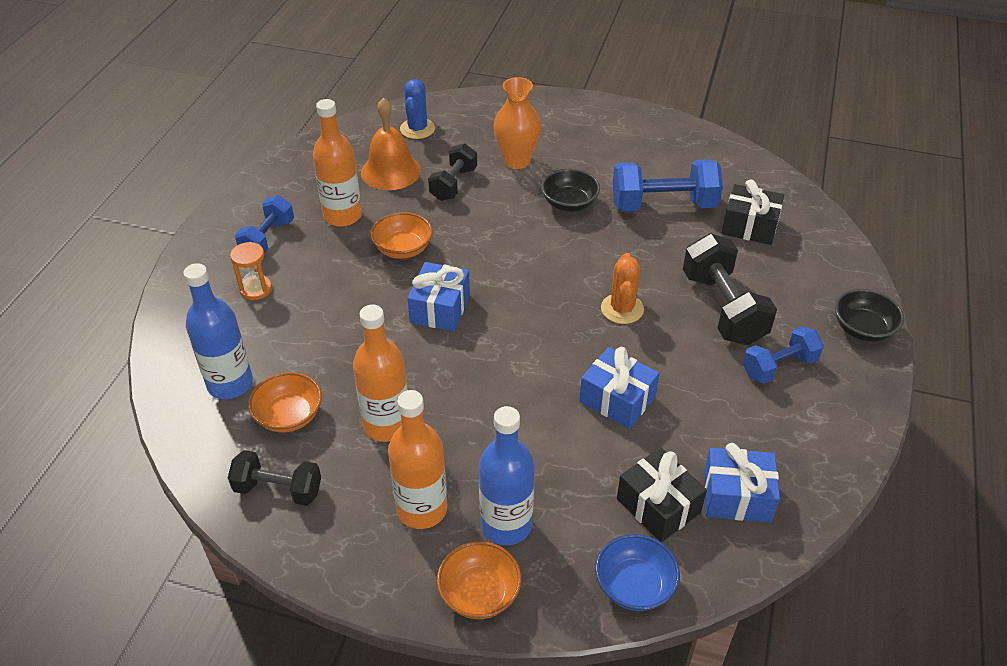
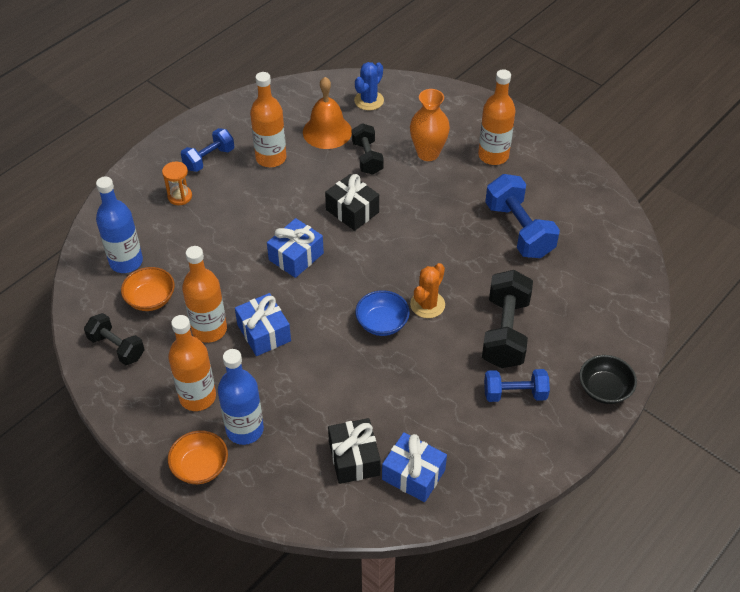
camera: 25 degrees right, 5 degrees up
orange bowl [371,212,433,259] -> none
black dumbbell [428,143,477,201] -> black dumbbell turned 60 degrees counterclockwise [352,123,384,175]
black bowl [541,169,600,212] -> none
blue gift [579,347,660,429] -> blue gift moved to [235,293,291,356]
blue bowl [595,534,680,611] -> blue bowl moved to [355,290,410,336]
blue dumbbell [613,159,723,211] -> blue dumbbell turned 45 degrees clockwise [485,174,560,258]
black gift [722,179,784,245] -> black gift moved to [325,174,379,231]
none -> orange bottle [478,69,516,165]

